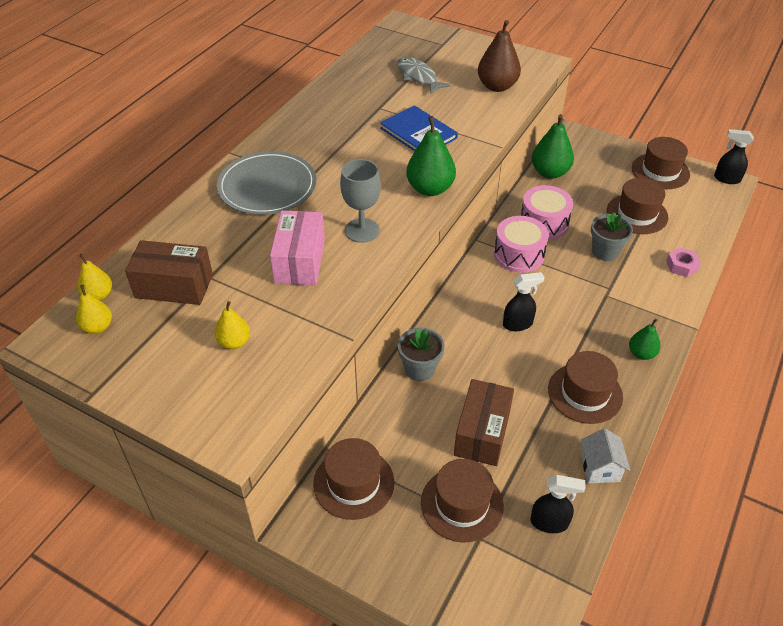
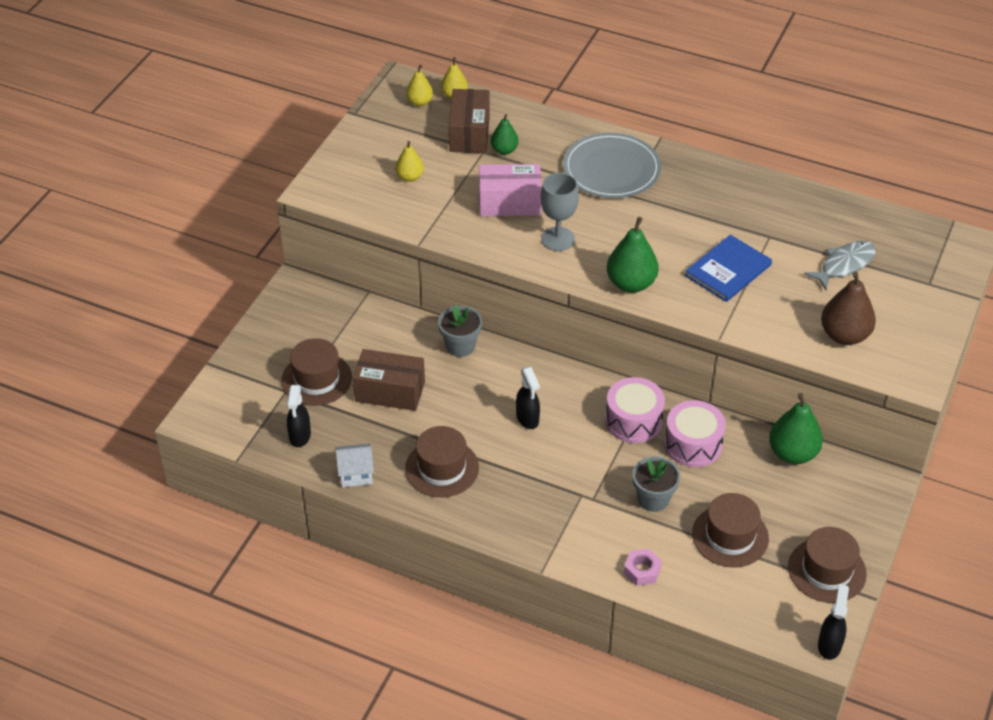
camera: 85 degrees right, 0 degrees up
brown hat [313,438,394,520] -> none
green pear [629,319,660,360] -> green pear moved to [491,114,519,155]

